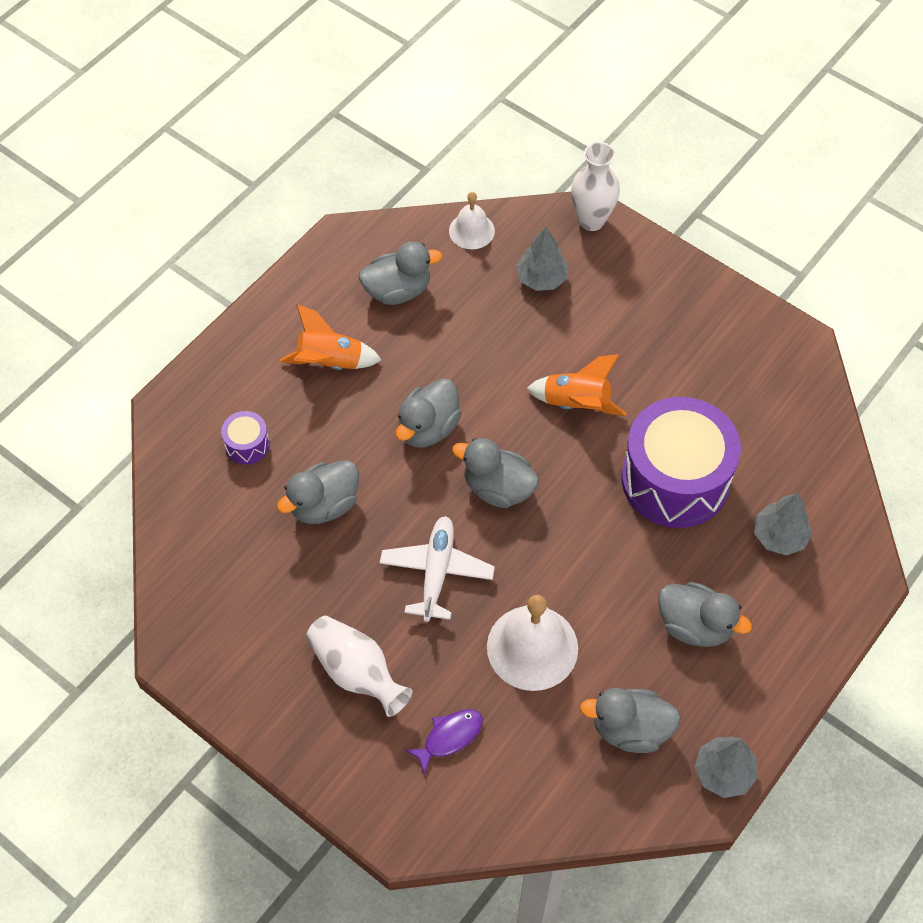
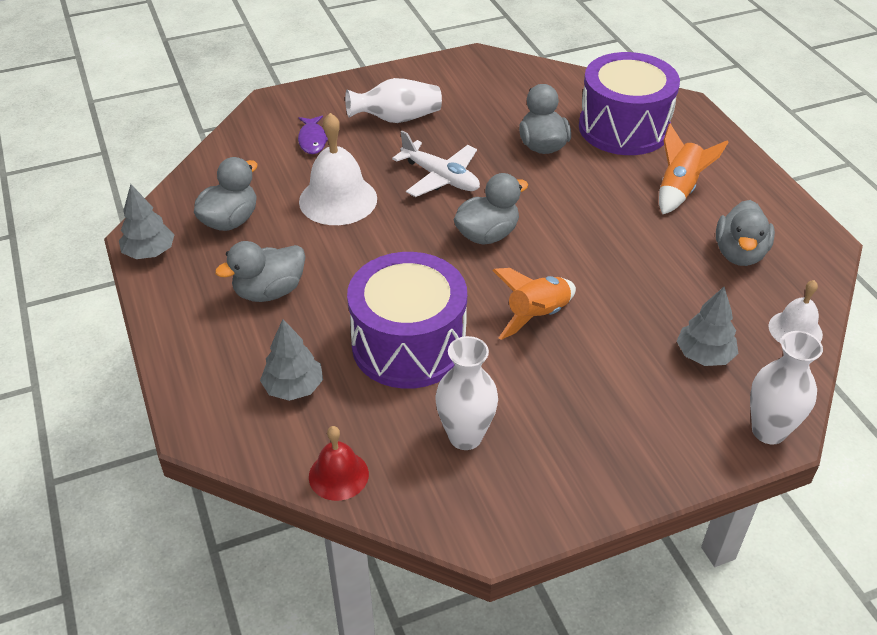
camera: 120 degrees right, 15 degrees down
purple drum [221,411,270,464] -> purple drum [579,52,680,155], size x2.40
grey duck [396,379,462,448] -> none
none -> red bell [309,426,369,501]
none -> white vase [435,336,498,450]

